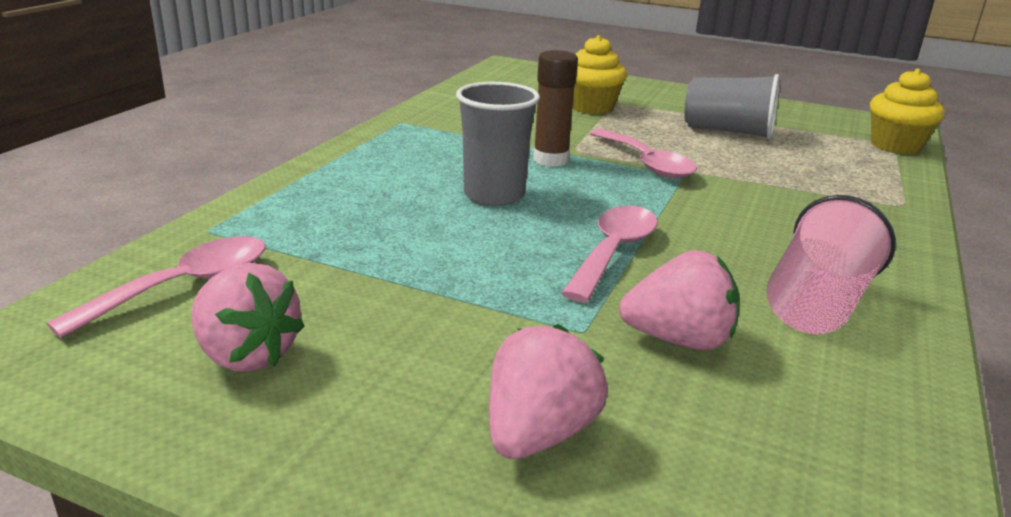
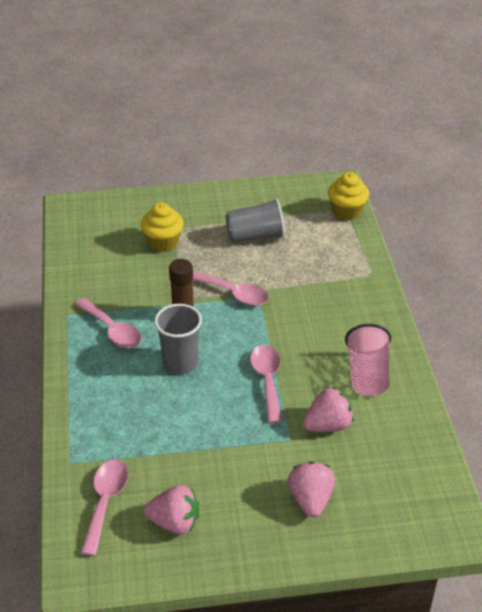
camera: 30 degrees left, 15 degrees up
none -> pink spoon [75,298,142,348]

